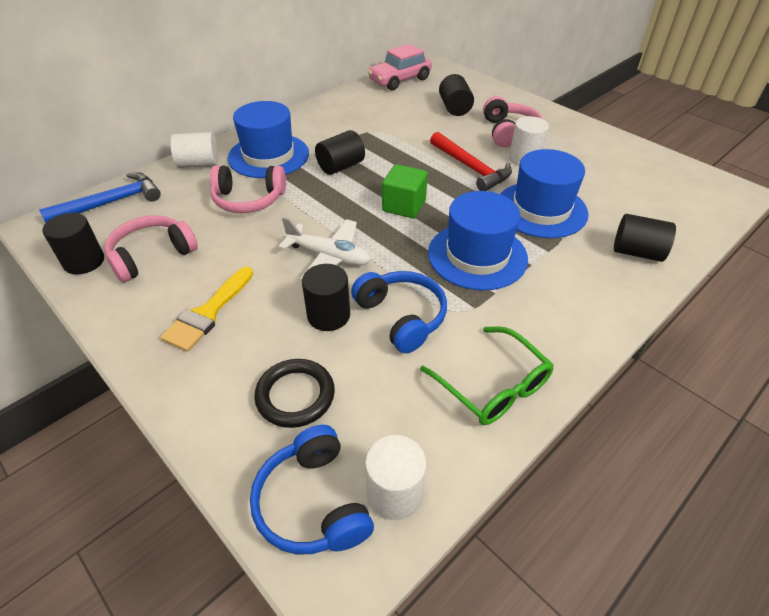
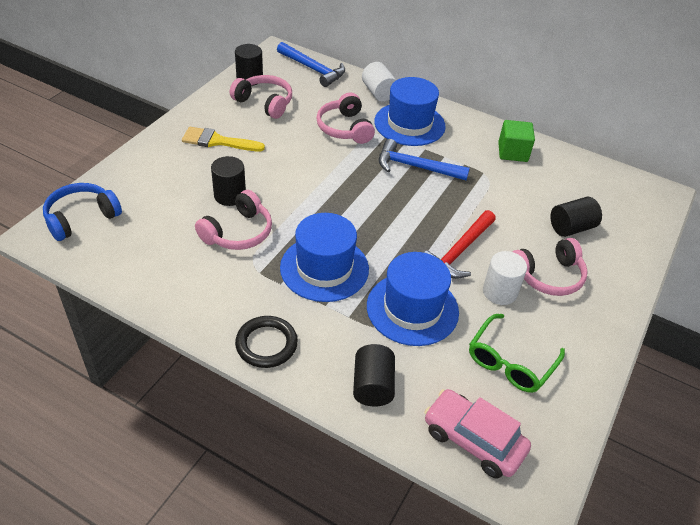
camera: 70 degrees right, 0 degrees up
black ring [254,359,335,428] -> black ring moved to [235,316,298,368]
white plane [278,217,371,280] -> none
black cylinder [315,130,365,175] -> blue hammer [379,139,470,180]
blue headphones [351,271,447,353] -> pink headphones [195,190,272,250]
white cylinder [365,435,427,520] -> none
pink car [368,44,432,90] -> pink car moved to [424,389,531,479]
green cube [382,164,428,218] -> green cube moved to [498,120,535,162]
green glasses [420,326,554,425] -> green glasses moved to [469,314,565,393]

